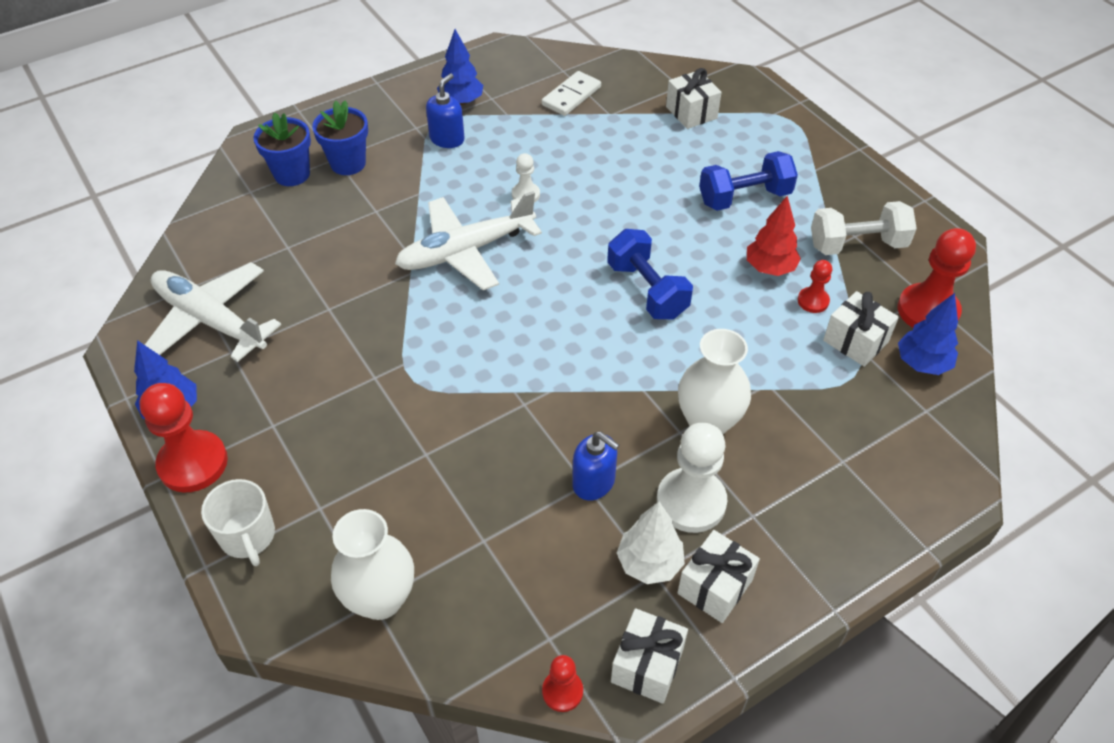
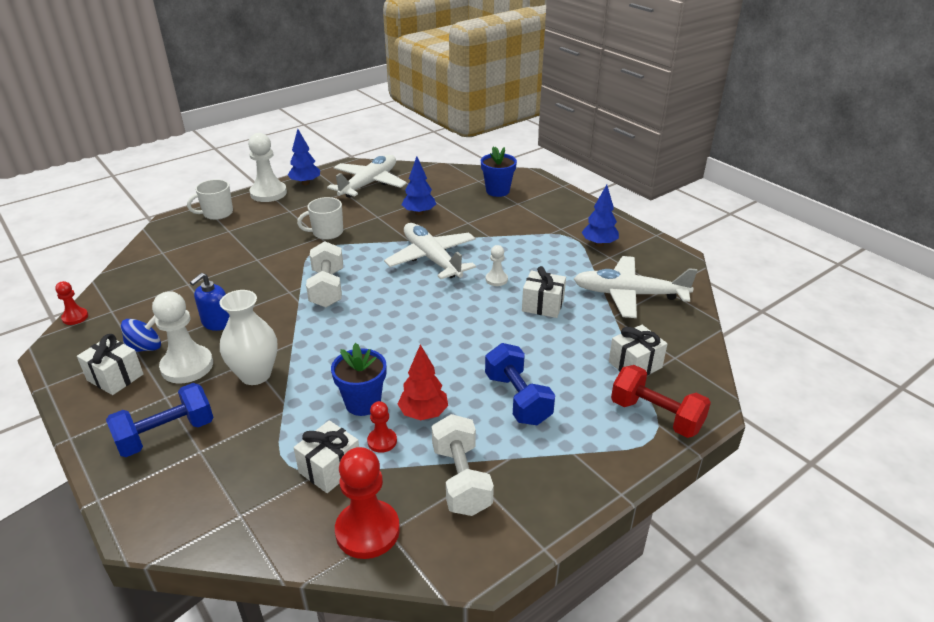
camera: 85 degrees right, 15 degrees down
red pawn [140,383,228,492] -> white pawn [248,133,287,202]
blue flower pot [312,100,368,175] -> blue flower pot moved to [331,343,386,416]
white vase [331,509,414,620] -> none
blue soap dispenser [426,73,465,148] -> none
white domino [542,71,601,116] -> white plane [574,256,698,318]
blue dumbbell [607,229,693,319] -> blue dumbbell moved to [106,383,214,457]
white gift [611,608,688,704] -> white gift moved to [522,266,566,318]
white tree [617,502,685,584] -> blue spinning top [121,315,161,352]
blue tree [898,293,958,375] -> blue tree moved to [402,156,436,215]
none -> white mug [297,197,343,240]
none -> white dumbbell [306,241,343,307]
none -> red dumbbell [611,365,711,438]

